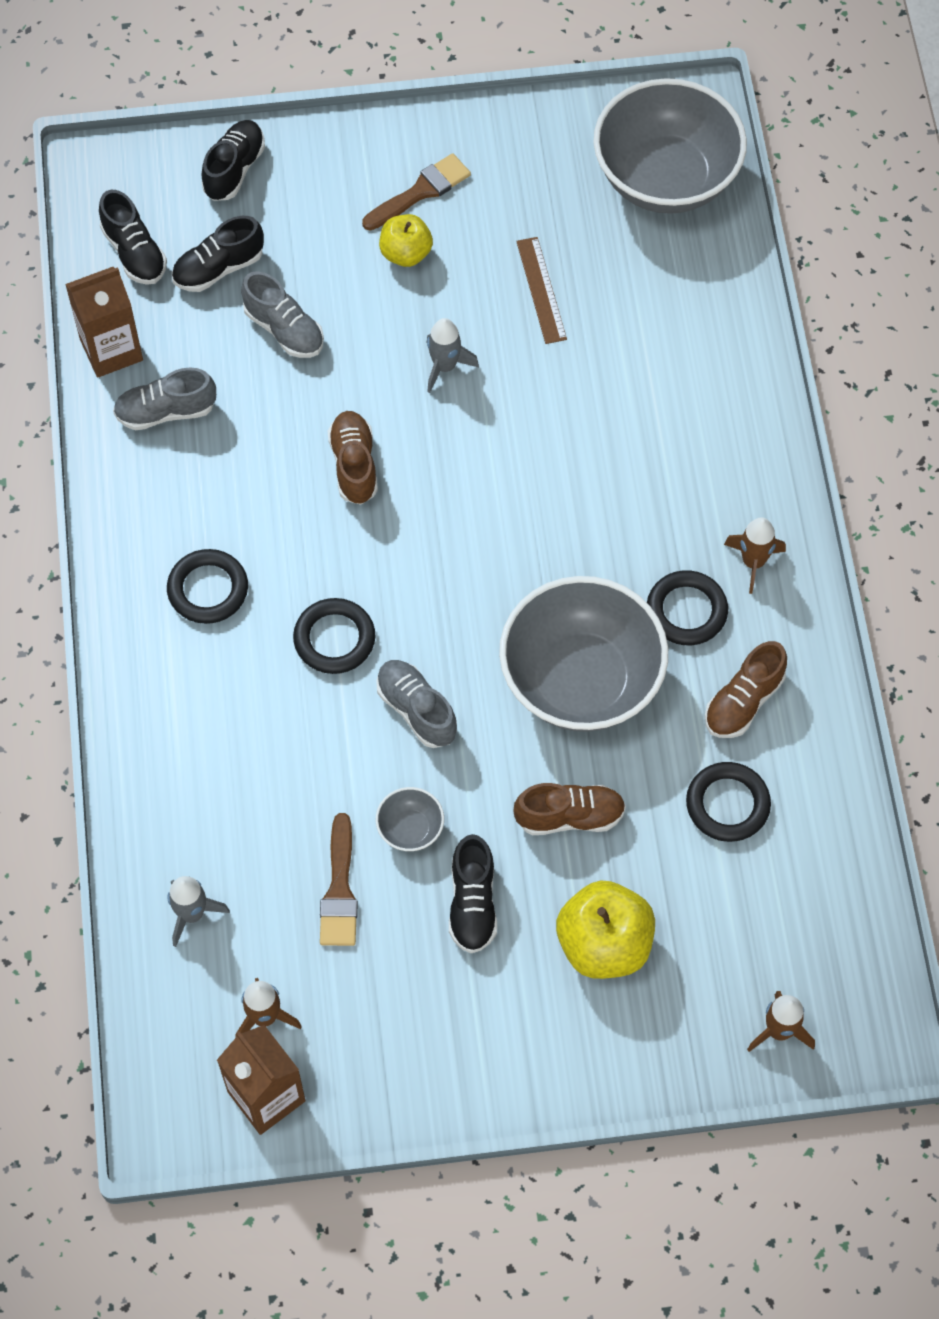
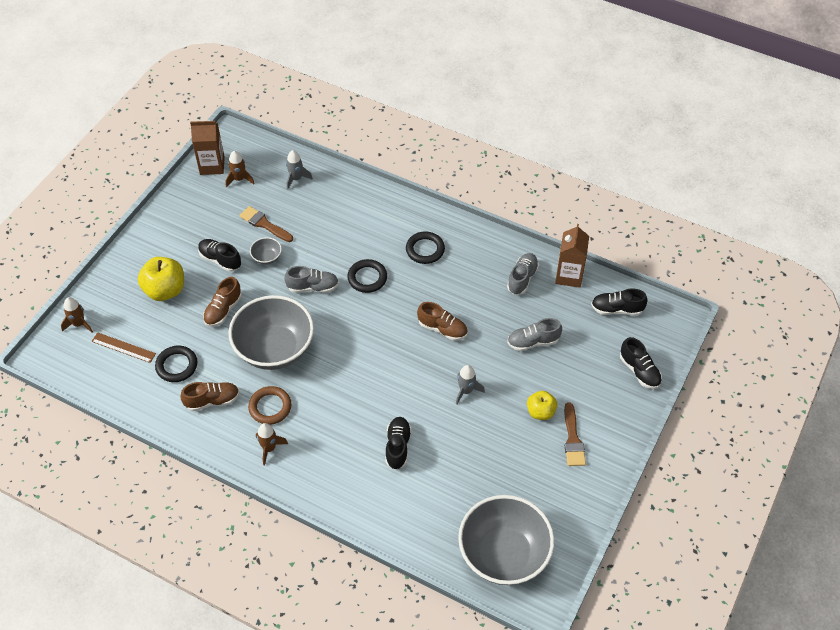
camera: 125 degrees right, 10 degrees down
black shoe [172,216,264,292] -> black shoe moved to [385,417,412,470]
brown ruler [516,237,567,344] -> brown ruler moved to [91,332,156,363]
black ring [647,570,728,645] -> brown ring [248,386,292,425]
brown shoe [705,641,787,738] -> brown shoe turned 90 degrees clockwise [180,382,239,411]

